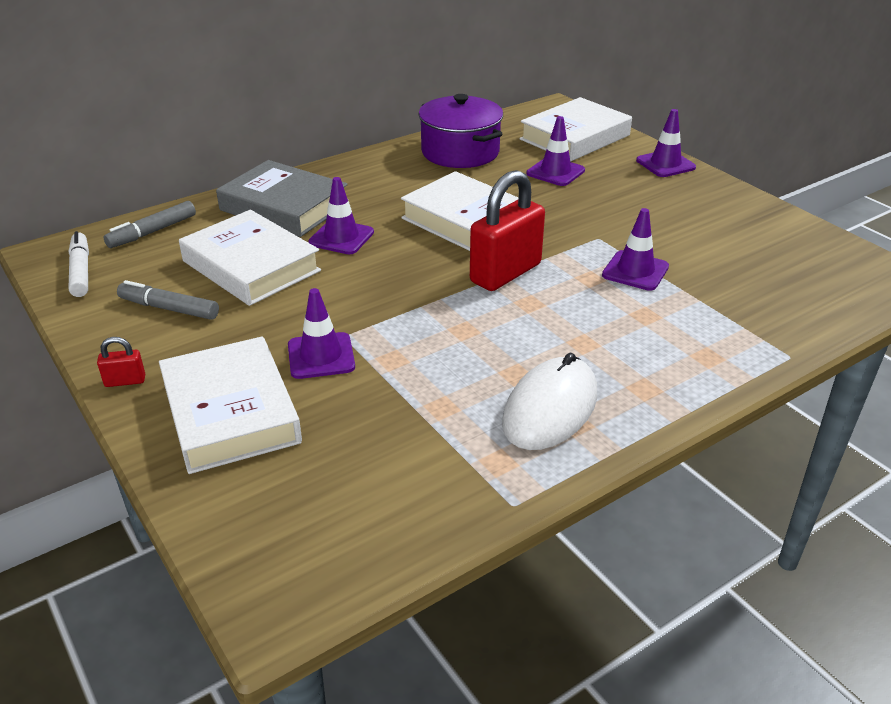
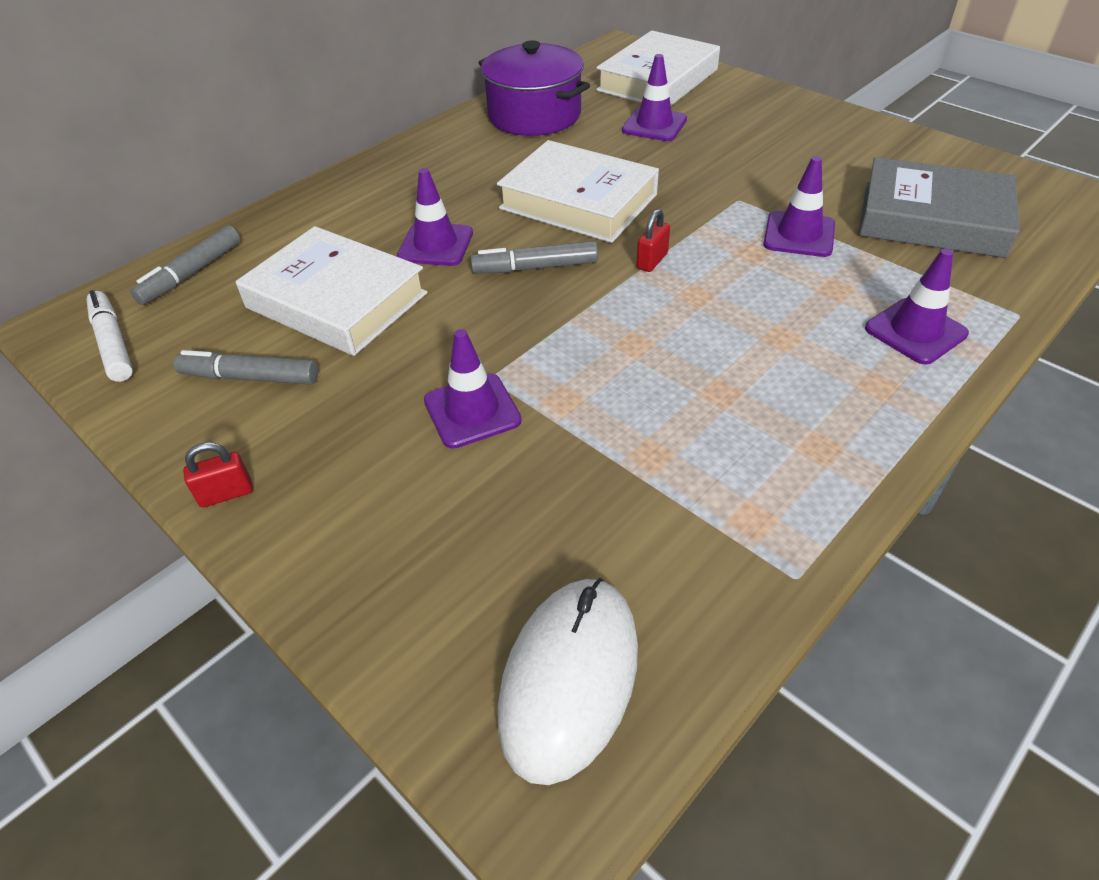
camera: 10 degrees left, 10 degrees up
white book [159,337,302,474] -> none
grey book [216,160,348,237] -> grey book moved to [859,157,1020,258]
red padlock [470,170,545,291] -> red padlock [636,209,670,272], size x0.42
white mouse [502,353,597,450] -> white mouse moved to [497,578,638,785]
purple traffic cone [636,109,696,177] -> purple traffic cone moved to [865,248,969,365]
none -> grey marker [471,241,598,274]

